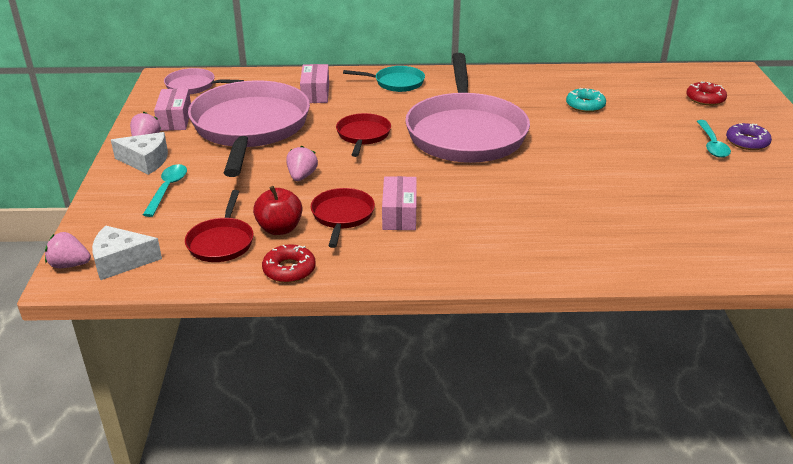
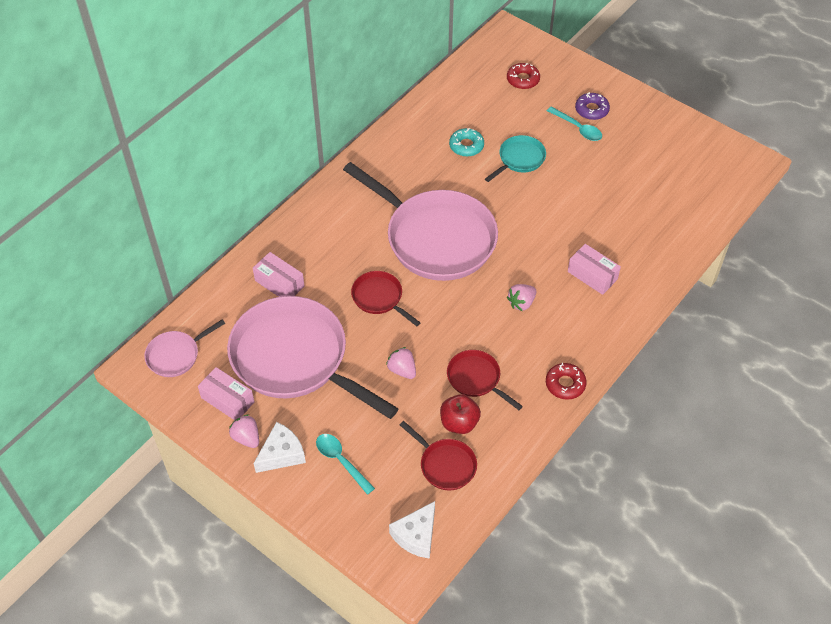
camera: 50 degrees left, 20 degrees up
pink strawberry [45,232,91,268] -> pink strawberry moved to [507,284,537,311]
red donut [262,244,316,283] -> red donut moved to [546,363,587,400]
turquoise pan [343,66,425,92] -> turquoise pan moved to [485,135,546,182]
pink box [382,176,417,230] -> pink box moved to [568,244,621,295]

